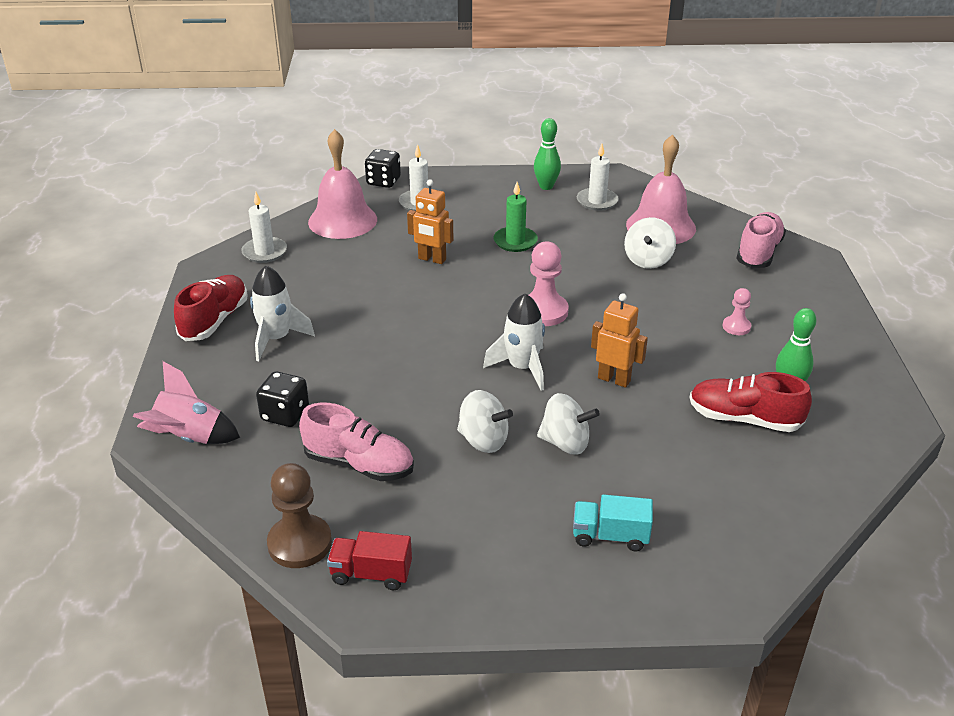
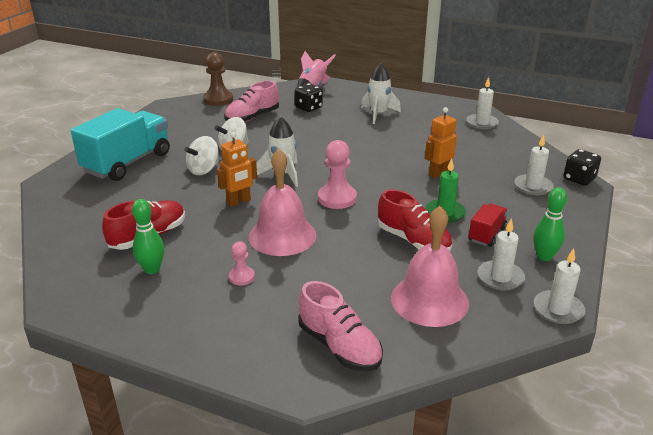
camera: 115 degrees right, 5 degrees down
red shoe [174,275,248,341] -> red shoe moved to [378,189,452,251]
pink bell [308,129,377,239] -> pink bell moved to [249,148,317,256]
red truck [327,531,412,590] -> red truck moved to [468,204,508,247]
turquoise truck [573,494,653,551] -> turquoise truck [71,108,170,181], size x2.08
white spinning top [624,217,676,269] -> none
none -> white candle [534,248,585,324]

